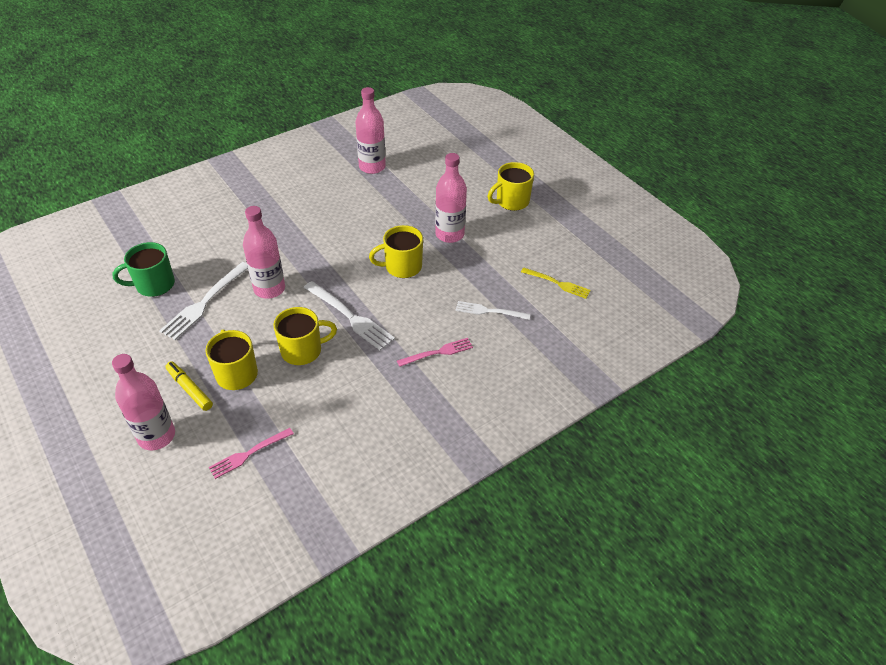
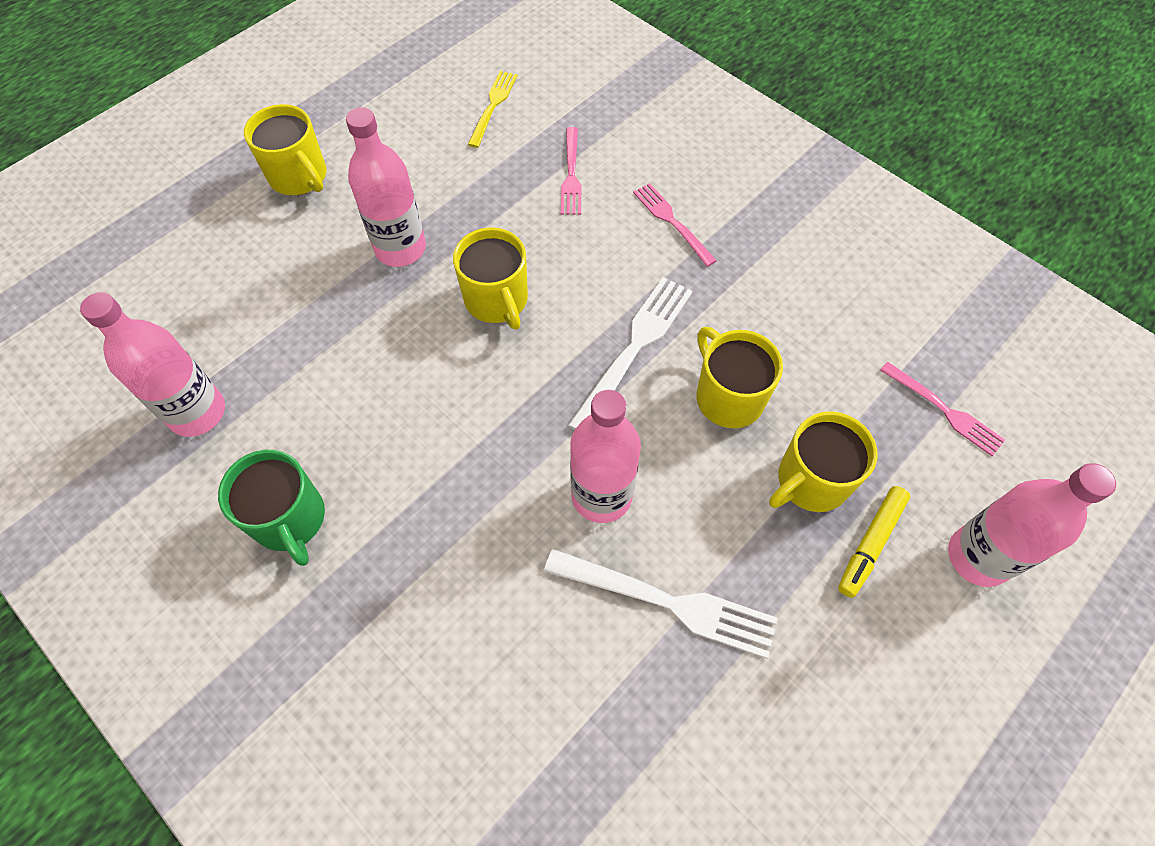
camera: 100 degrees left, 15 degrees up
green mug [112,242,175,297] -> green mug moved to [218,450,325,566]
white fork [456,301,530,320] -> pink fork [561,127,581,215]

